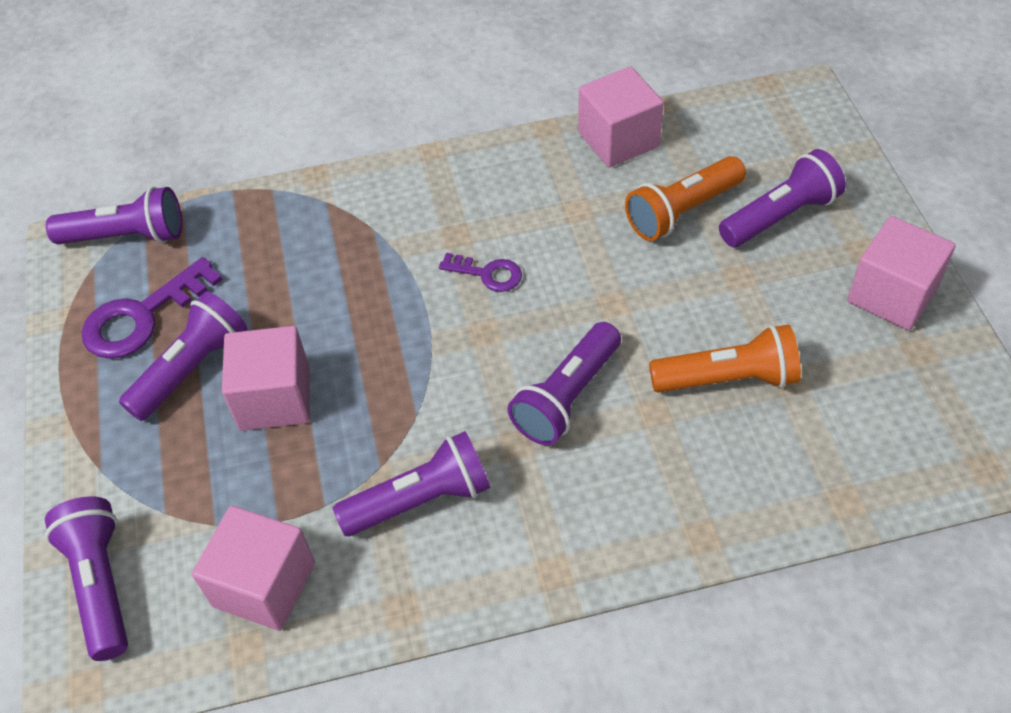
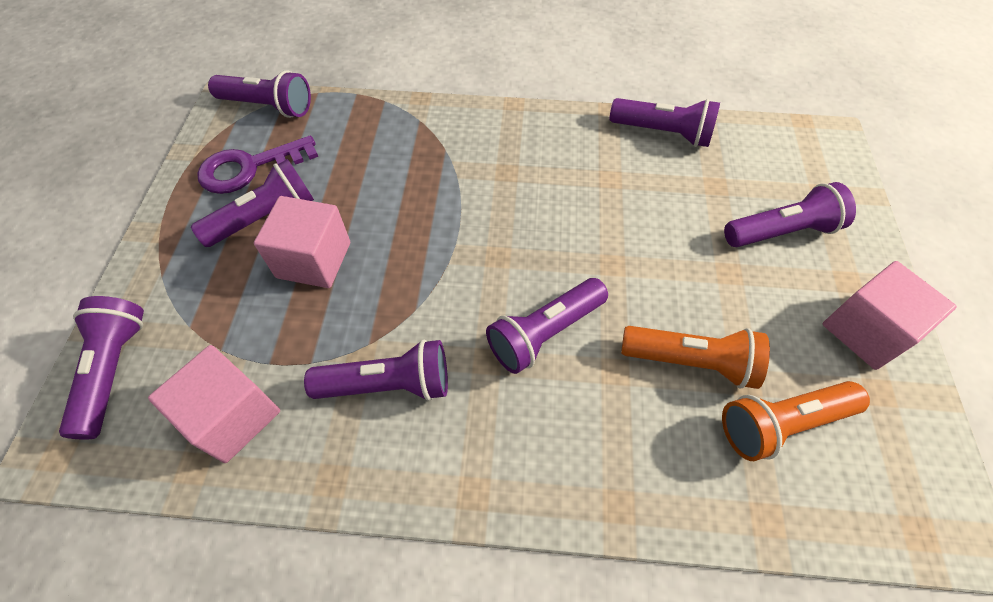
camera: 15 degrees right, 5 degrees up
purple key [439,253,522,292] -> none
pink cube [578,66,664,168] -> purple flashlight [610,98,720,147]
orange flashlight [625,156,746,241] -> orange flashlight moved to [722,381,870,461]

